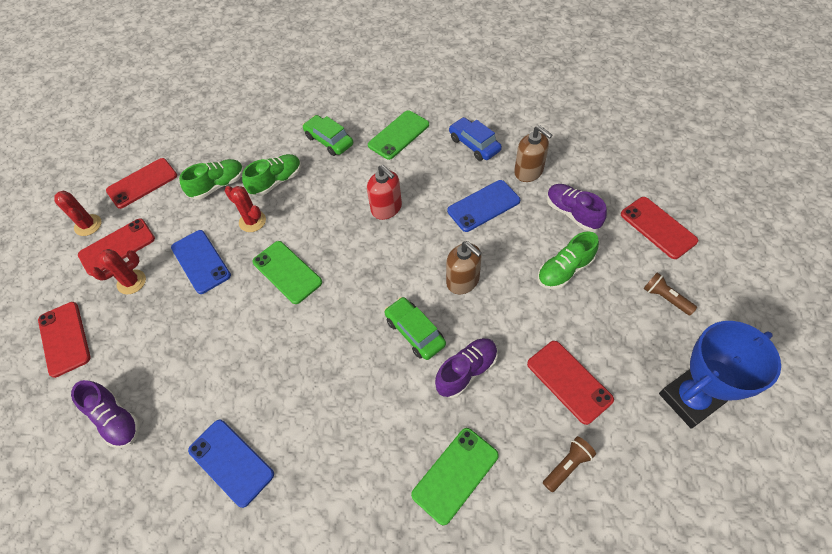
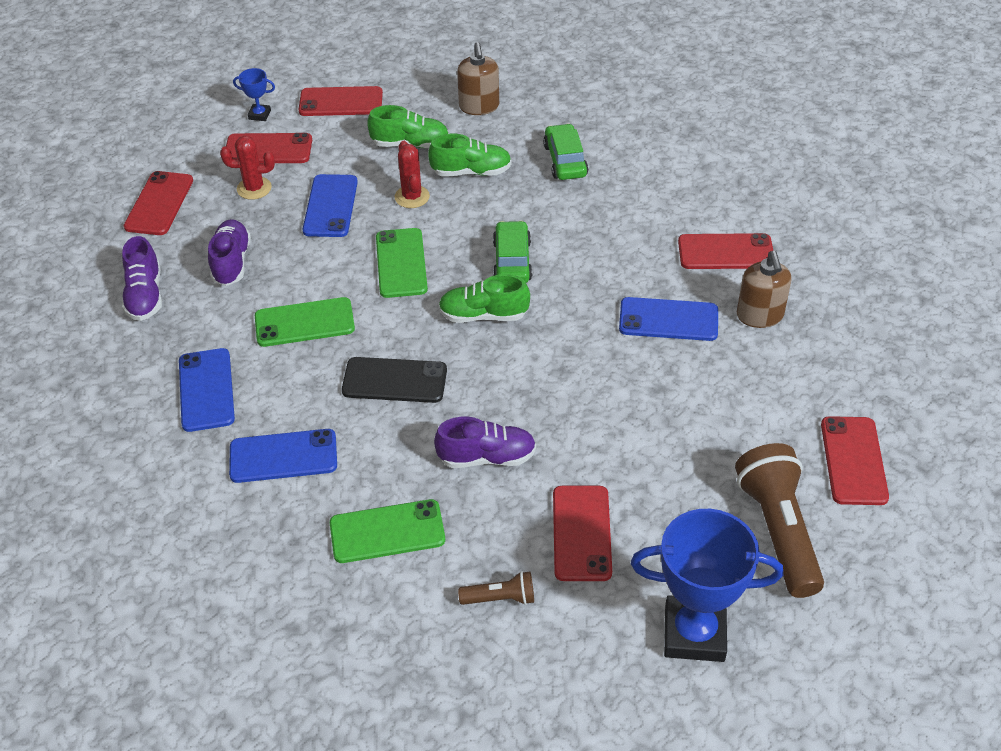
camera: 35 degrees right, 10 degrees down
red cactus [54,191,101,236] -> blue trophy [233,68,275,121]
red soap dispenser [367,165,402,220] -> none
green phone [368,110,429,160] -> green phone moved to [255,297,355,347]
green car [384,297,446,360] -> green car moved to [493,221,532,283]
brown soap dispenser [446,241,482,295] -> brown soap dispenser moved to [457,42,499,115]
blue car [449,117,502,161] -> red phone [678,233,773,269]
green shoe [538,231,599,290] -> green shoe moved to [438,274,530,323]
purple shoe [547,184,607,231] -> purple shoe moved to [208,219,251,286]
brown flashlight [643,272,697,315] -> brown flashlight [735,443,824,598], size x2.08
none -> blue phone [229,429,337,483]
none -> black phone [342,357,447,403]

